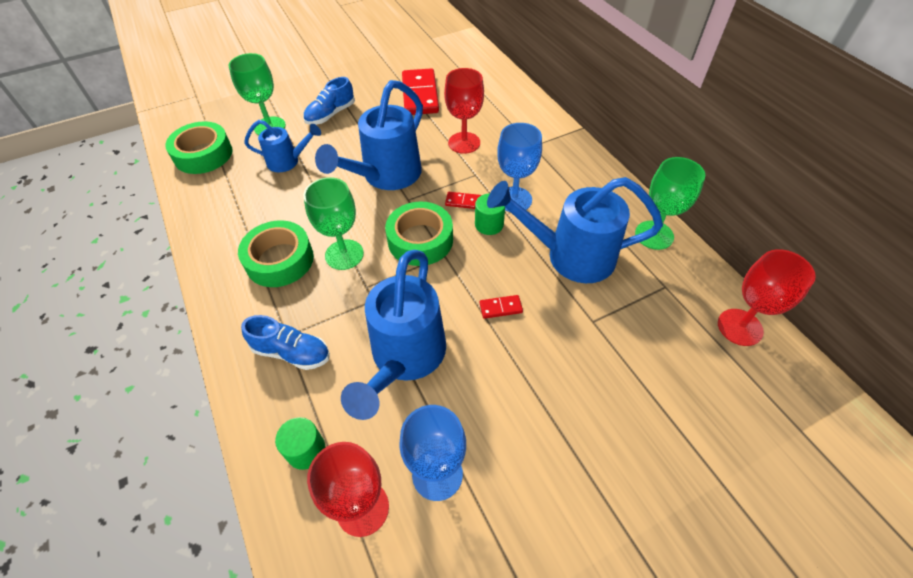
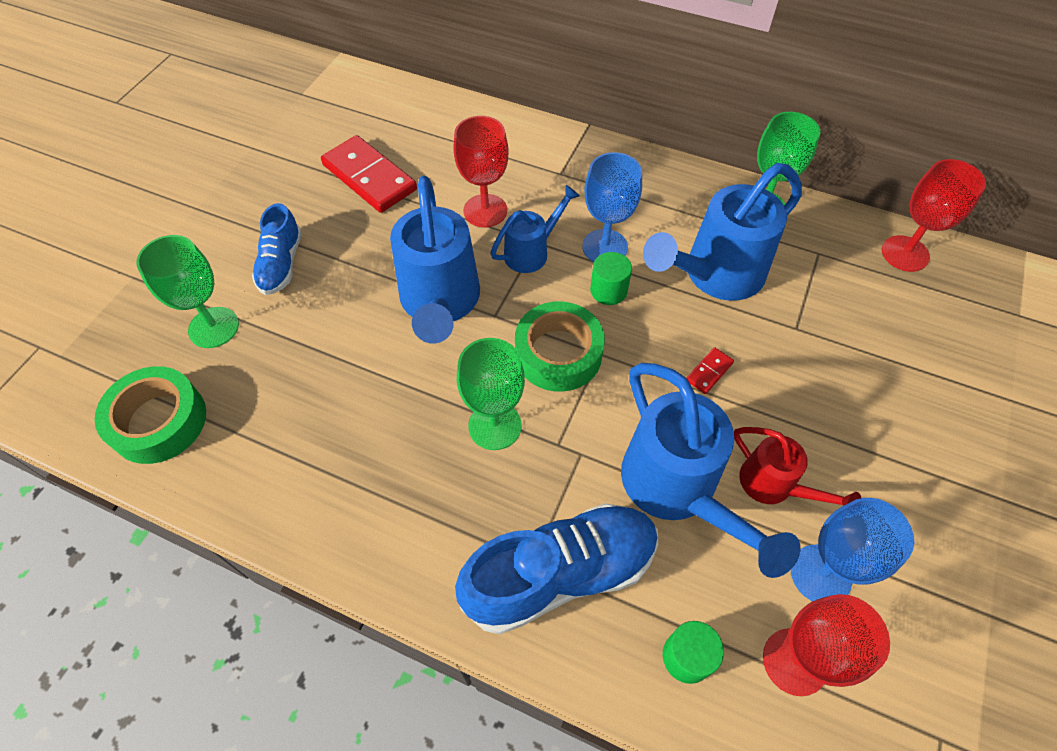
camera: 40 degrees left, 5 degrees up
green tape [238,220,314,287] -> none
blue shoe [241,315,330,370] -> blue shoe [455,503,658,634], size x1.74
blue watering can [244,120,321,172] -> blue watering can moved to [490,185,580,273]
red domino [445,192,481,209] -> none
none -> red watering can [734,427,861,506]

